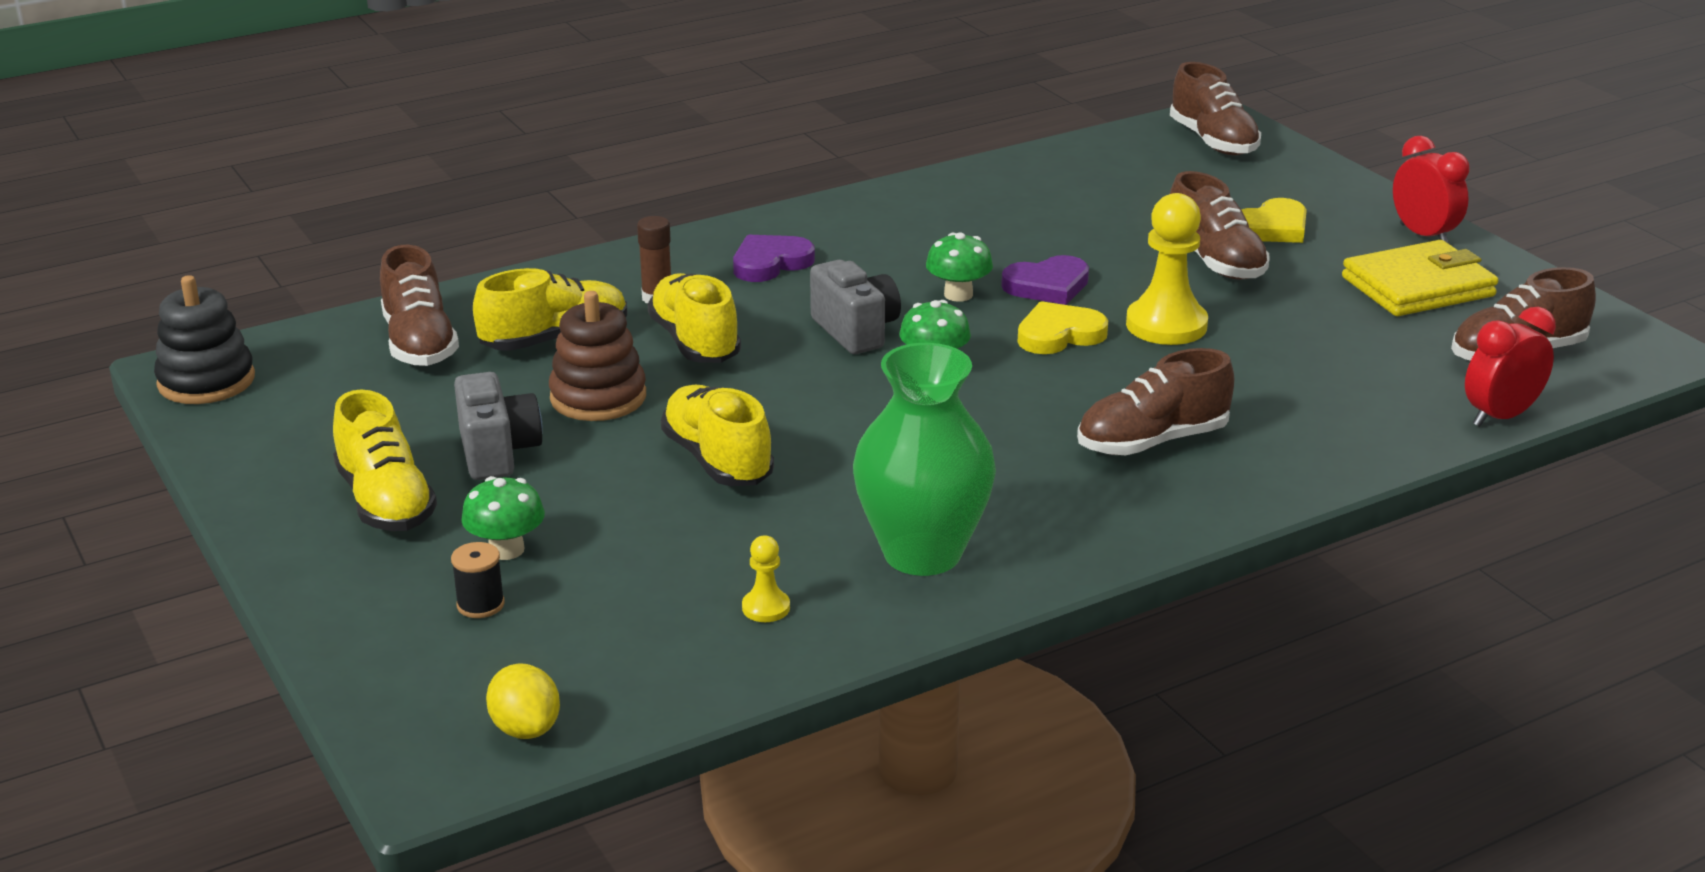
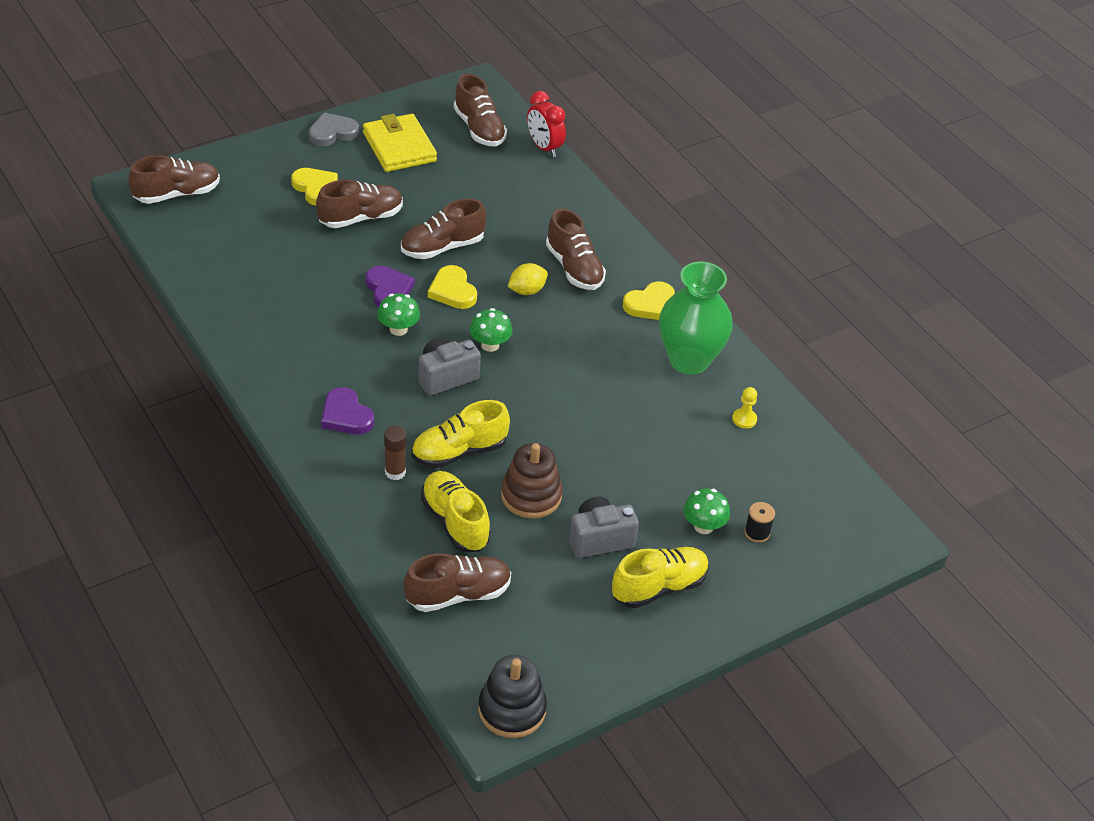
camera: 95 degrees left, 15 degrees up
yellow lemon [486,663,560,739] -> yellow lemon moved to [508,263,548,295]
yellow shoe [661,385,774,486] -> none
yellow pawn [1126,193,1208,345] -> brown shoe [401,198,487,259]
red clock [1393,136,1470,244] -> grey heart [309,112,359,146]
none -> yellow heart [623,281,675,320]

